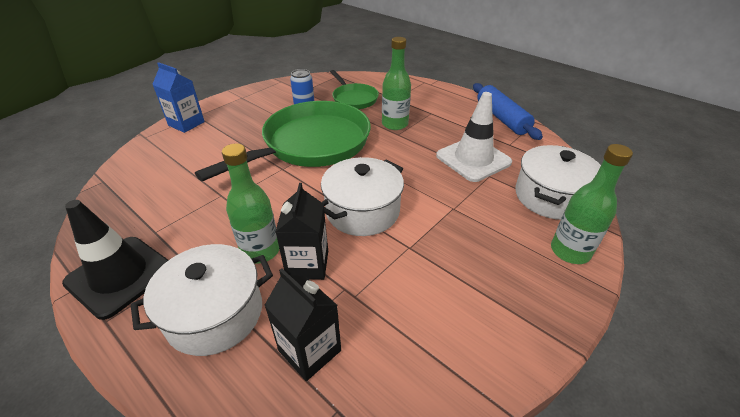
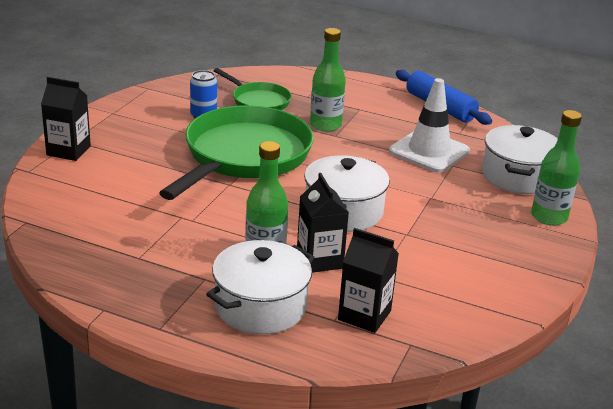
camera: 20 degrees left, 10 degrees down
black traffic cone [62,200,169,320] -> none
blue carton [152,62,205,133] -> black carton [41,77,91,161]

